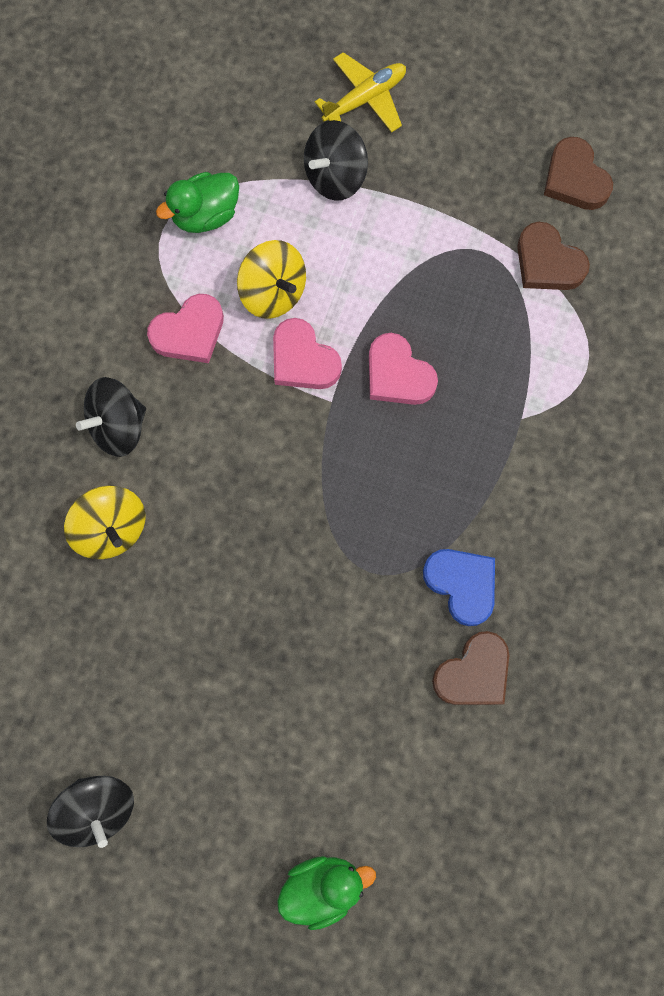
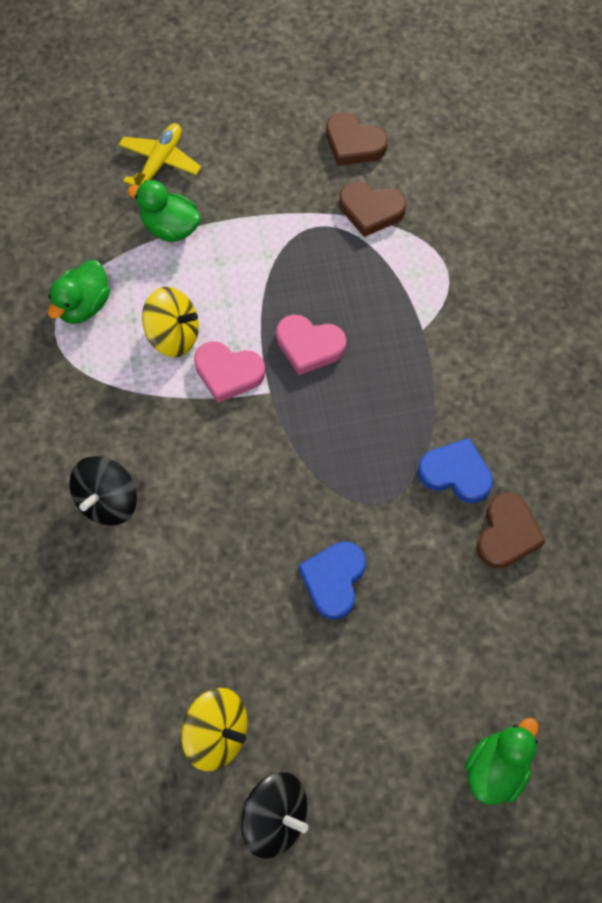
camera: 30 degrees left, 10 degrees down
yellow spinning top [64,485,146,559] -> yellow spinning top moved to [181,688,248,771]
pink heart [147,294,224,363] -> none
black spinning top [304,120,368,201] -> green duck [127,180,201,242]
none -> blue heart [298,541,366,620]

